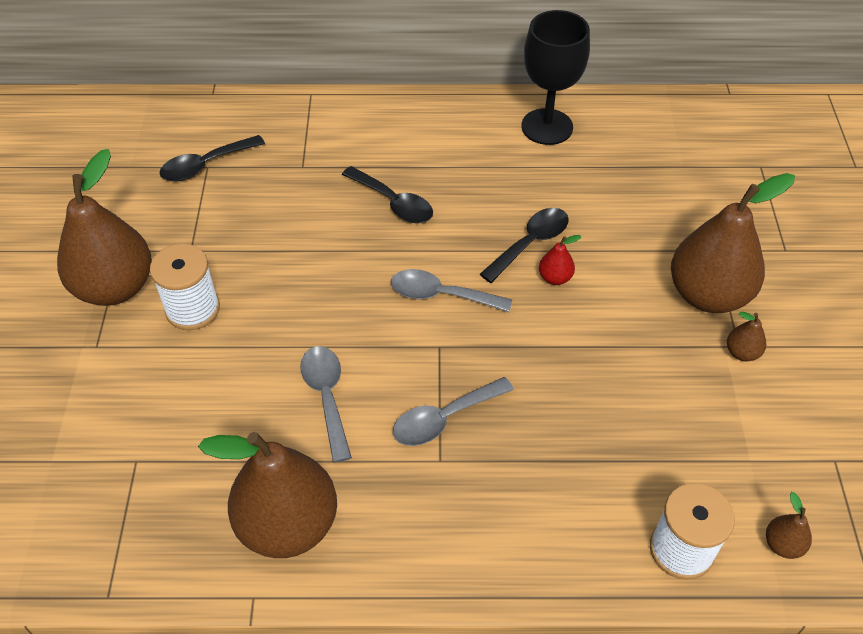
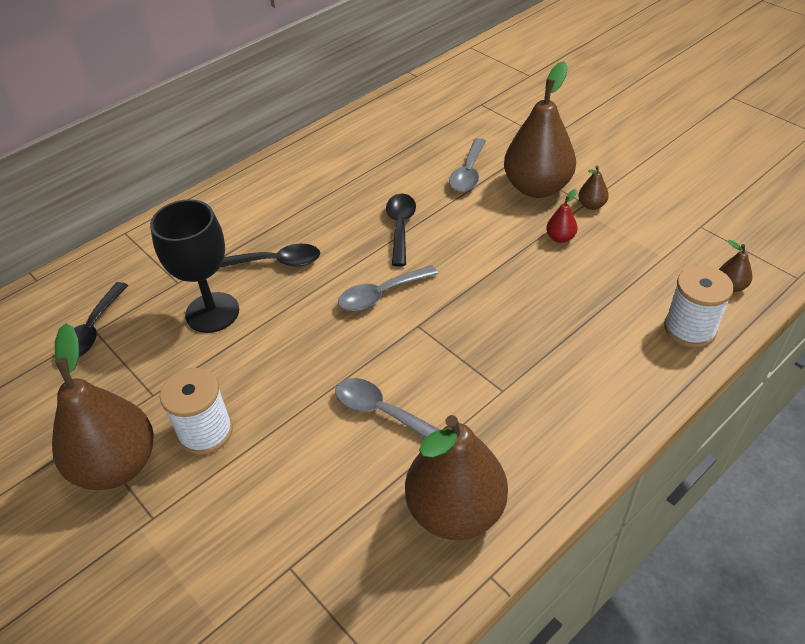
camera: 40 degrees left, 5 degrees down
grey spoon [393,377,514,446] -> grey spoon moved to [449,138,486,192]
black goblet [522,10,590,145] -> black goblet moved to [150,199,239,333]
red pear [539,235,581,285] -> red pear moved to [546,189,577,243]

